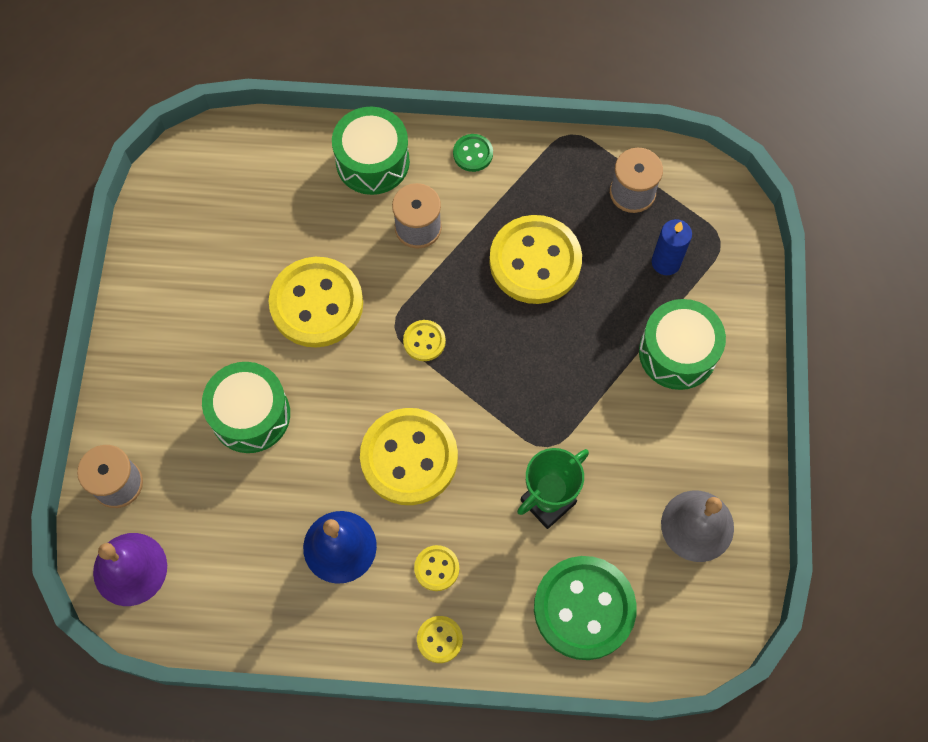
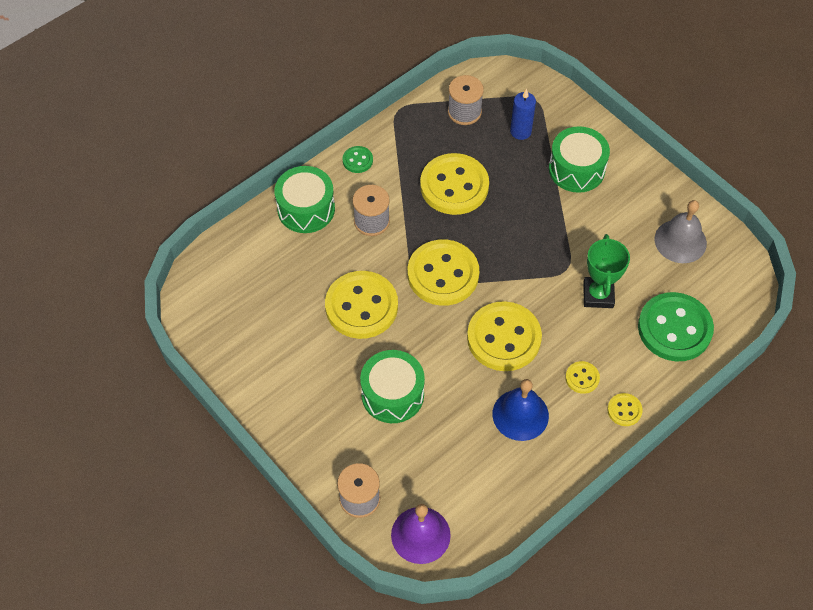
camera: 45 degrees left, 10 degrees down
yellow button [403,320,446,361] -> yellow button [408,239,479,306], size x2.22

